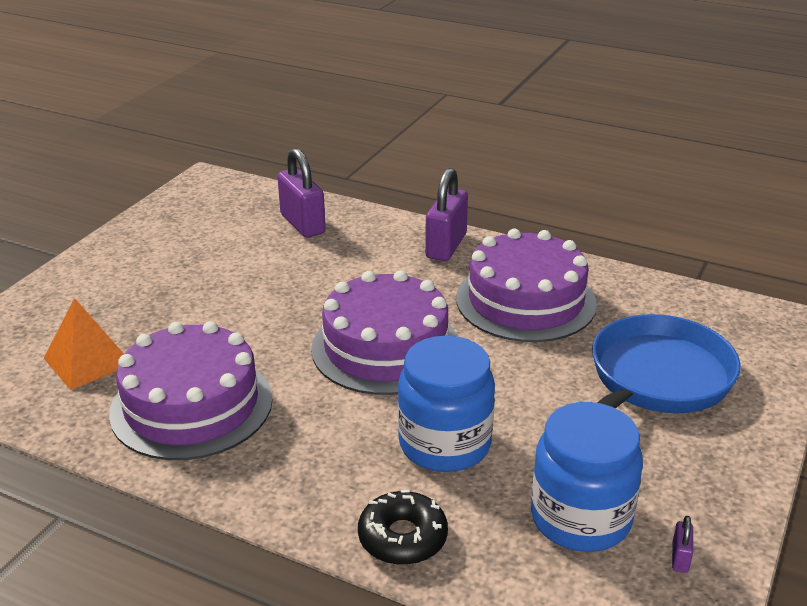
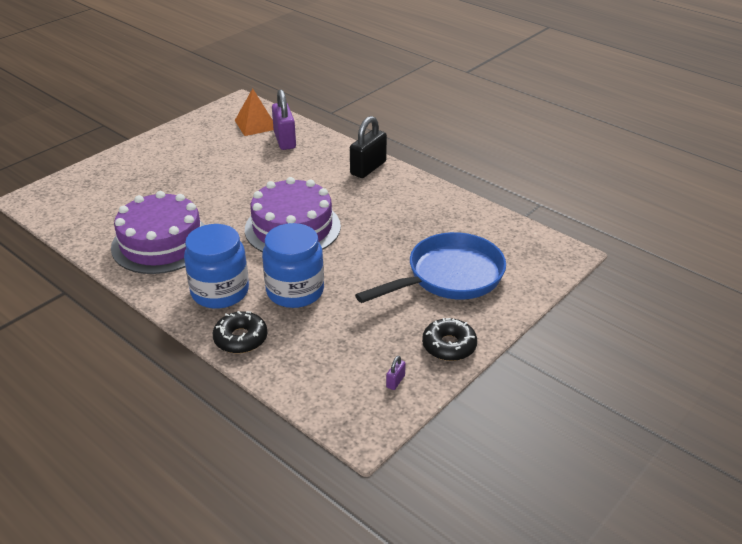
camera: 15 degrees right, 5 degrees up
orange pyramid [44,298,124,390] -> orange pyramid moved to [235,88,274,136]
purple padlock [425,168,468,261] -> black padlock [350,116,387,178]
purple cake [457,229,597,342] -> none
blue jar [531,402,643,552] -> blue jar moved to [184,224,249,309]
none -> black donut [422,318,477,361]

